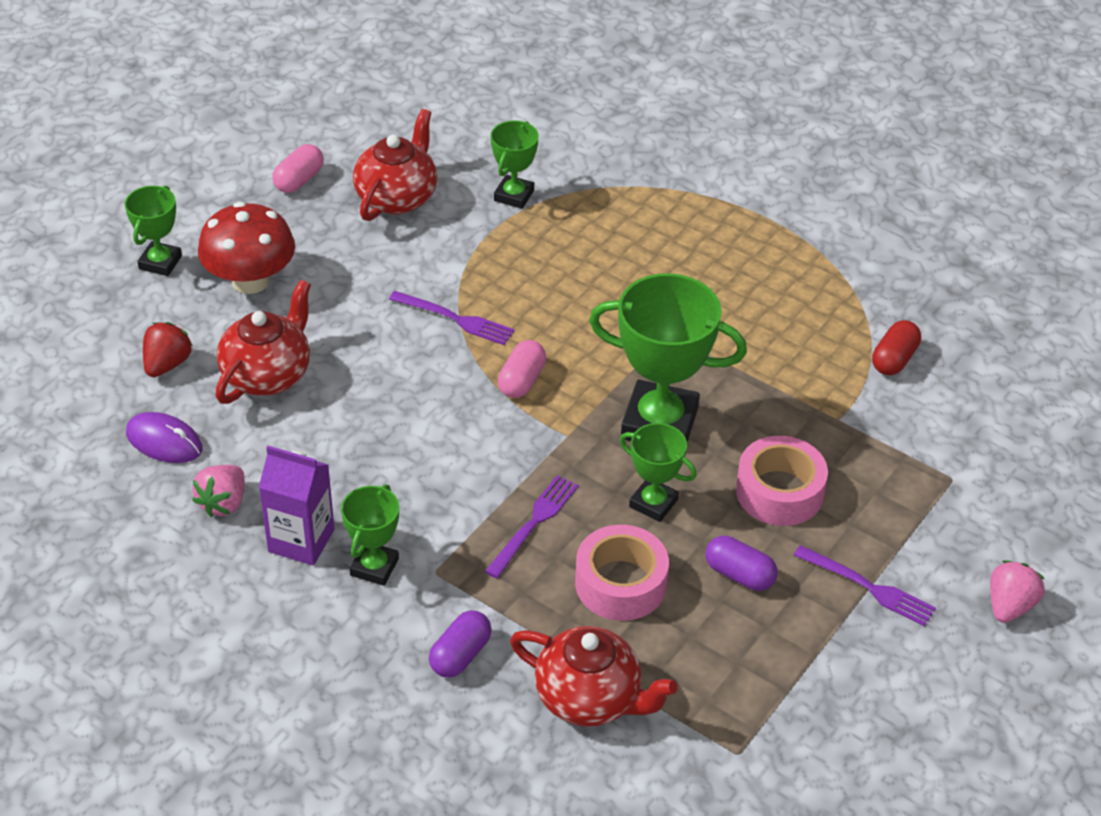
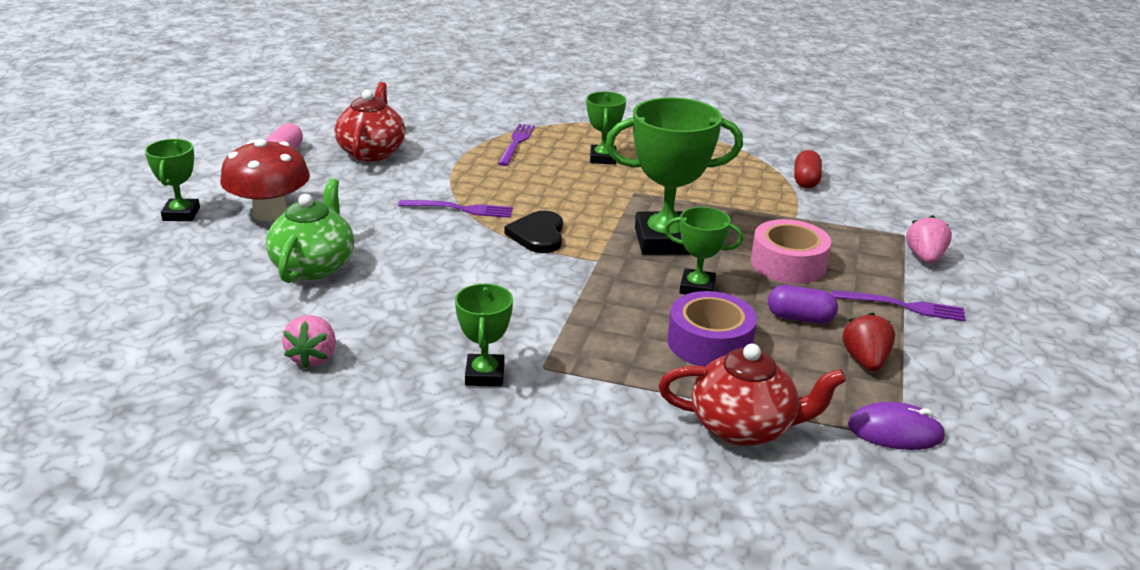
camera: 20 degrees left, 15 degrees down
purple mouse [126,412,202,463] -> purple mouse moved to [848,402,946,450]
red strawberry [143,322,193,377] -> red strawberry moved to [842,313,895,371]
red teapot [215,280,311,404] -> green teapot [266,178,354,283]
purple carton [259,446,334,566] -> none
purple capsule [429,610,492,678] -> none
purple fork [485,475,578,578] -> purple fork moved to [498,124,535,166]
green trophy [491,120,539,209] -> green trophy moved to [586,92,626,164]
pink capsule [498,340,546,398] -> black heart [504,211,563,253]
pink tape [575,525,669,621] -> purple tape [668,291,757,367]
pink strawberry [990,560,1045,623] -> pink strawberry moved to [906,215,952,264]

